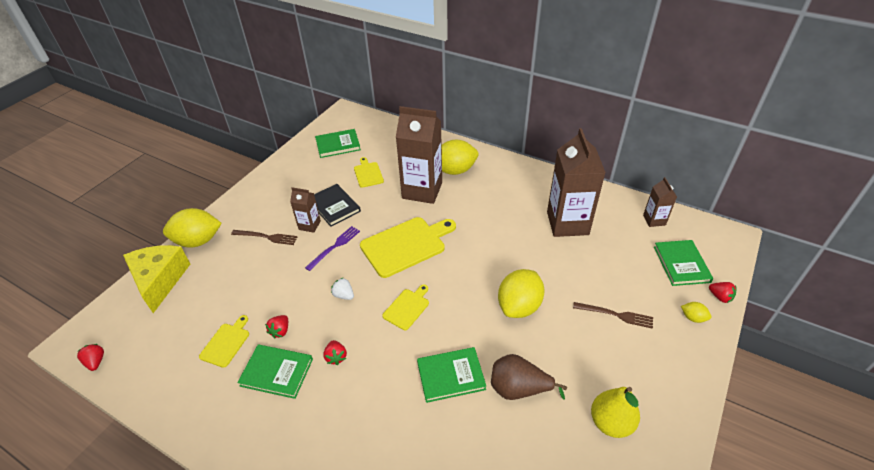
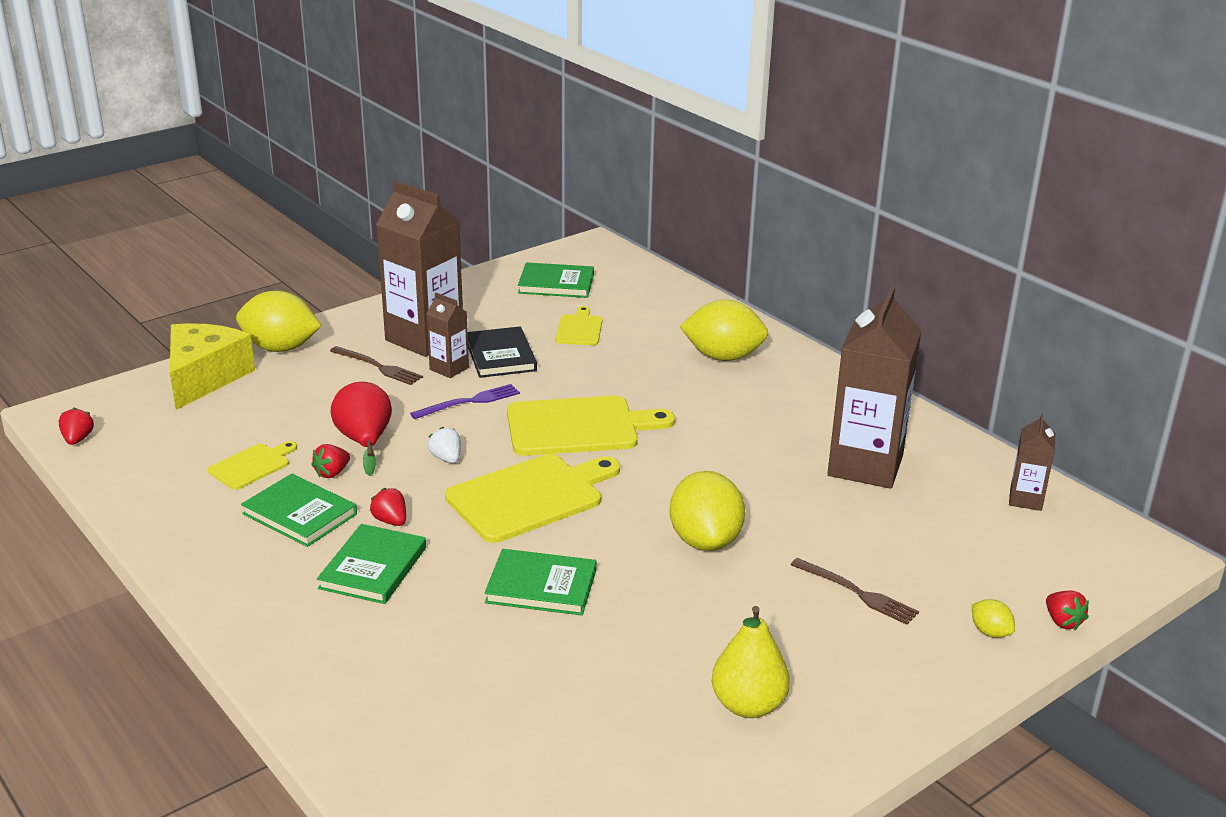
camera: 20 degrees right, 15 degrees down
red strawberry [323,340,347,365] -> red strawberry turned 135 degrees clockwise [370,488,406,526]
yellow cutting board [382,284,429,330] -> yellow cutting board [445,454,620,543], size x1.92
brown carton [396,106,442,204] -> brown carton moved to [376,180,463,357]
brown pear [491,354,567,400] -> none
yellow lemon [498,269,544,318] -> yellow lemon turned 60 degrees counterclockwise [670,471,745,551]
green book [654,240,713,286] -> green book moved to [317,524,426,604]
none -> red pear [331,382,392,476]

